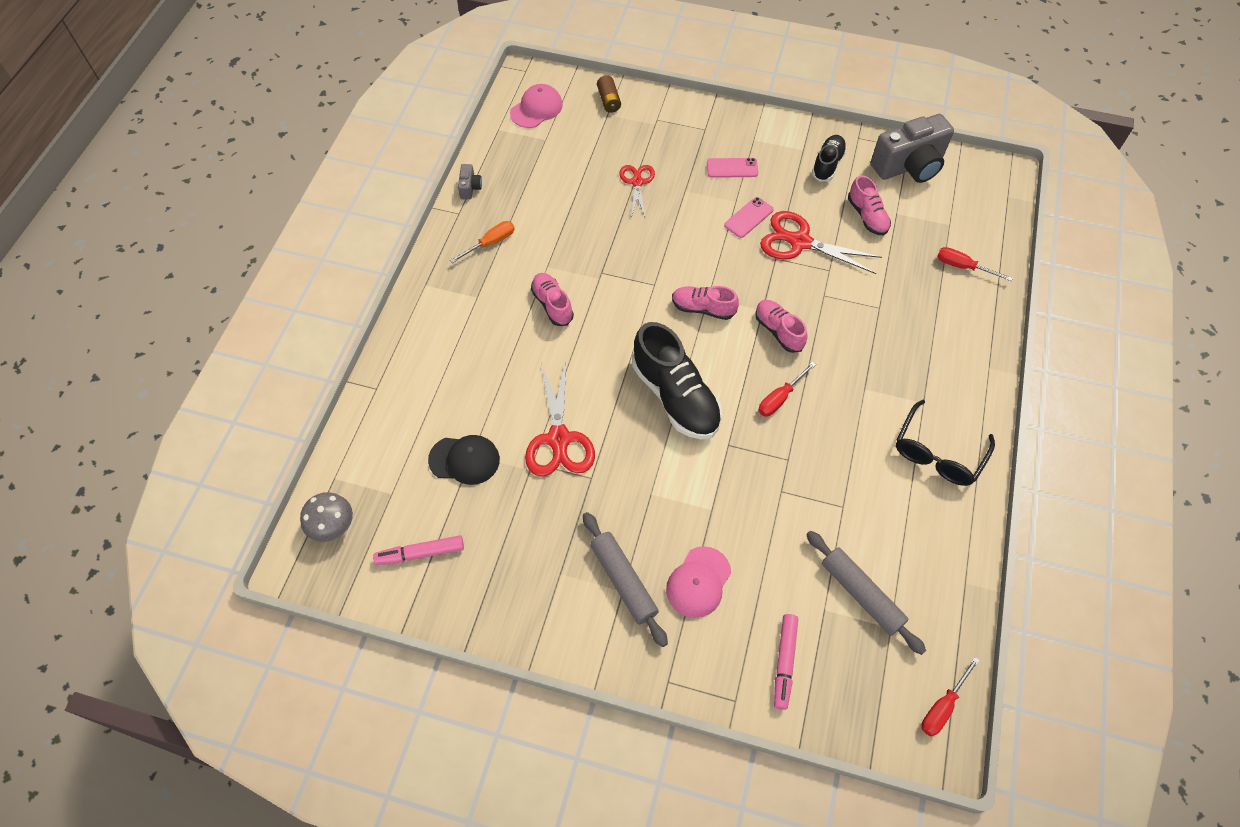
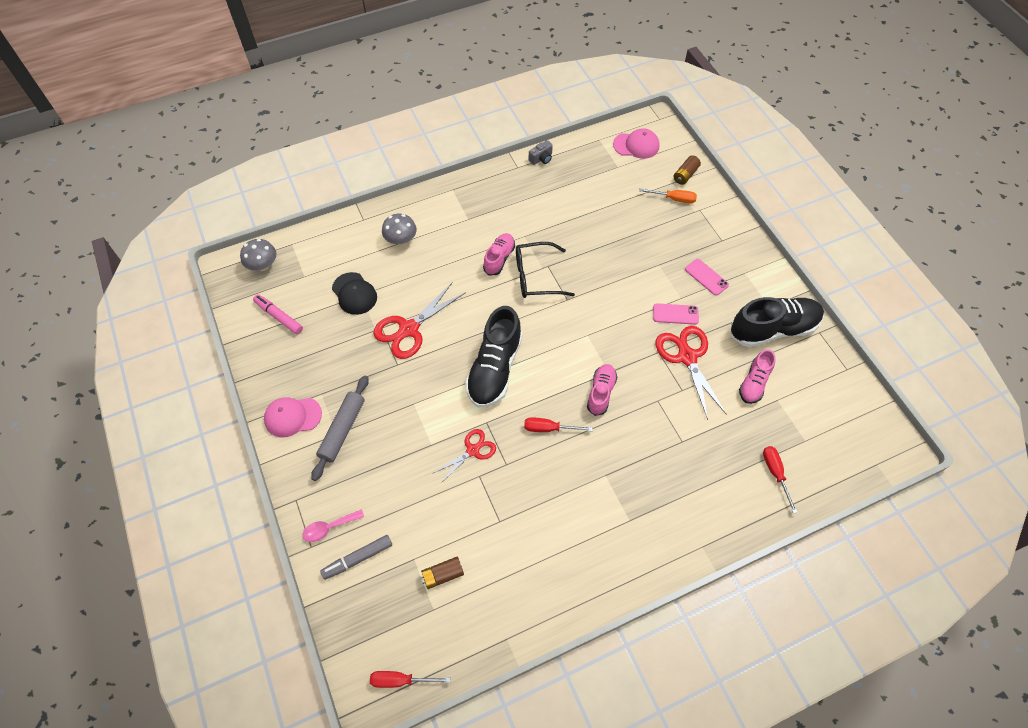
camera: 50 degrees right, 0 degrees up
orange screwdriver [450,221,515,263] -> orange screwdriver moved to [639,188,697,203]
red scissors [619,165,655,218] -> red scissors moved to [434,429,496,483]
pink cap [666,546,731,618] -> pink cap moved to [264,397,322,437]
pink shoe [672,286,739,320] -> none
pink marker [774,614,798,710] -> grey marker [320,535,392,580]
grey rolling pin [806,531,926,655] -> brown battery [421,557,464,589]
black shoe [812,135,847,181] -> black shoe [731,297,824,347], size x1.78
grey camera [871,114,954,183] -> none
black glasses [896,400,995,486] -> black glasses moved to [516,242,575,298]
none -> pink spoon [302,509,364,542]
none -> grey mushroom [382,214,417,245]

